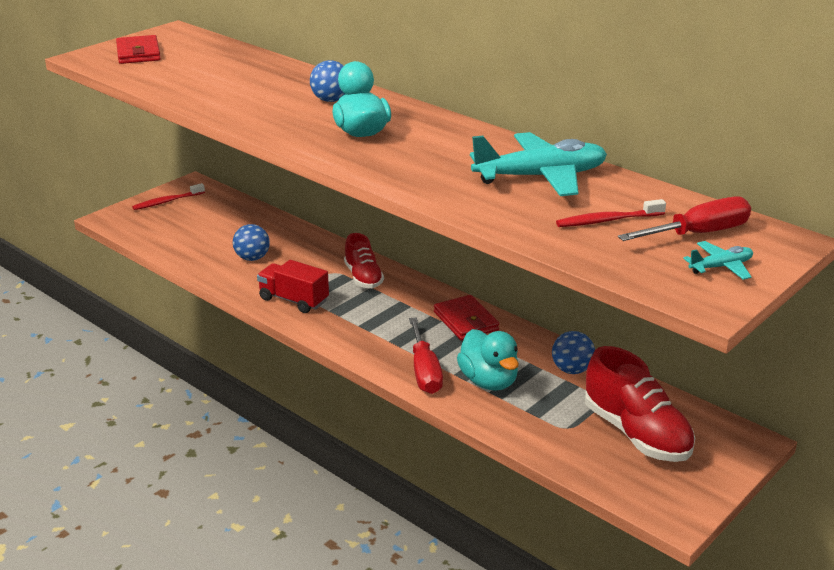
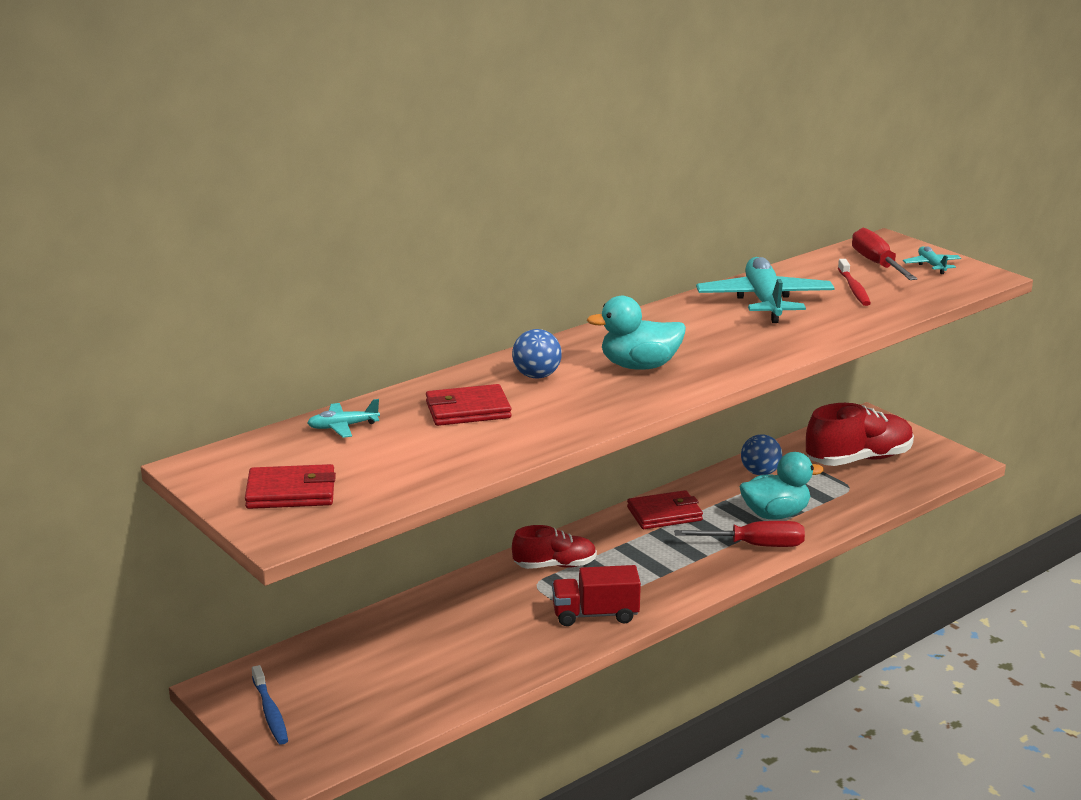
camera: 80 degrees left, 5 degrees down
red toothbrush [132,183,205,210] -> blue toothbrush [252,665,288,745]
blue ball [233,224,270,261] -> none
red truck [257,260,329,313] -> red truck turned 45 degrees clockwise [552,565,641,626]
none -> turquoise plane [307,399,380,438]
none -> red wallet [426,384,512,426]

